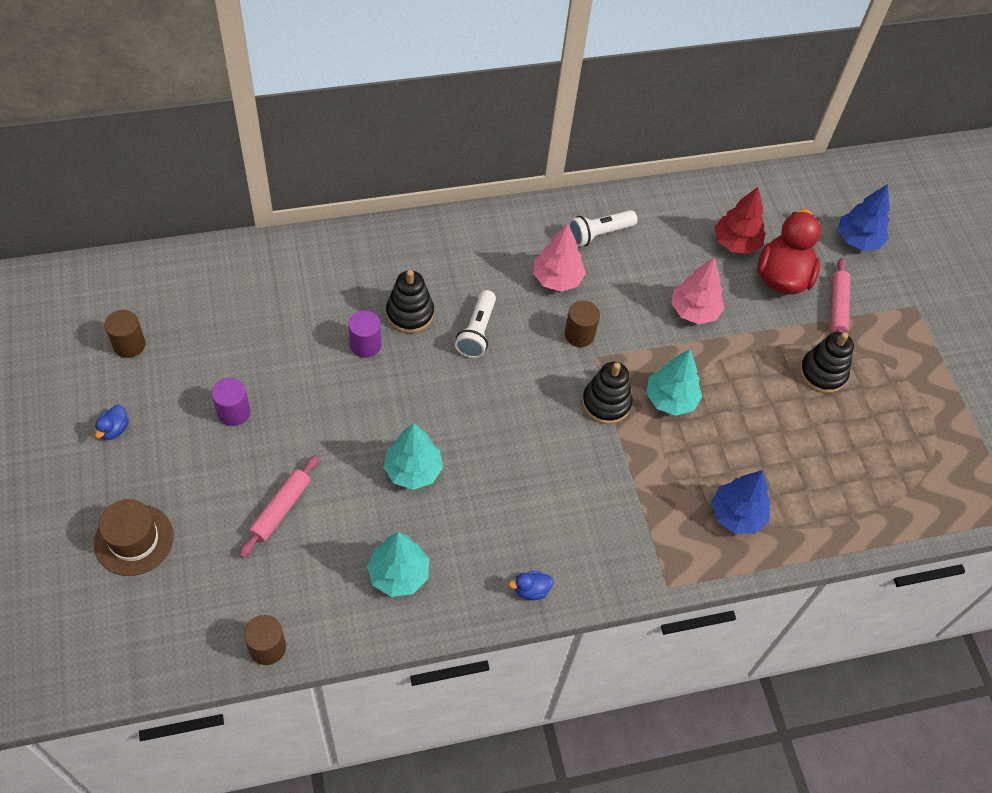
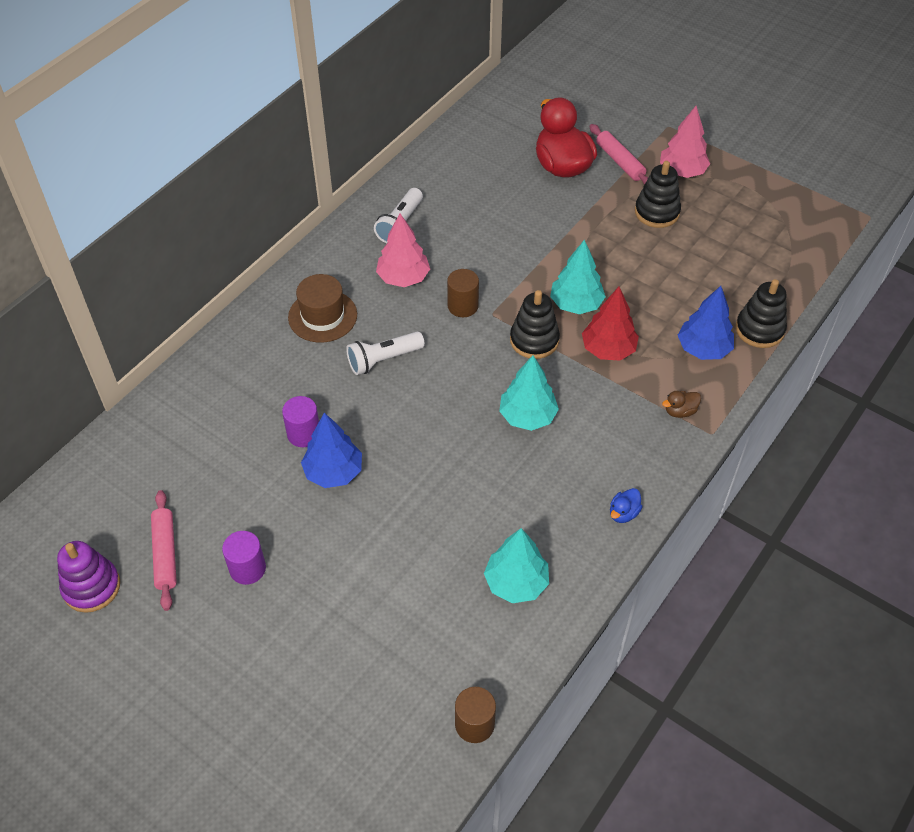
camera: 35 degrees left, 5 degrees down
brown hat [94,499,174,576] -> brown hat moved to [288,274,357,343]
blue duck [95,405,129,440] -> none
brown cylinder [105,310,146,358] -> purple stacking toy [57,541,120,613]
pink rolling pin [239,455,319,558] -> pink rolling pin moved to [151,490,177,611]
turquoise tree [383,423,443,490] -> turquoise tree moved to [499,355,559,431]
black stacking toy [386,270,434,333] -> black stacking toy moved to [736,279,787,348]
white flashlight [455,290,496,358] -> white flashlight turned 90 degrees clockwise [346,332,425,375]
pink tree [671,257,725,324] -> pink tree moved to [660,106,710,178]
red tree [714,187,766,254] -> red tree moved to [582,287,639,361]
blue tree [838,184,890,251] -> blue tree moved to [301,413,362,488]
none -> brown duck [662,391,701,418]

